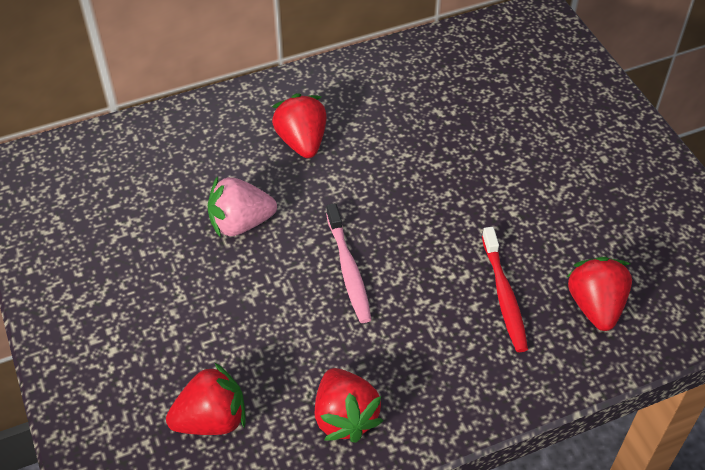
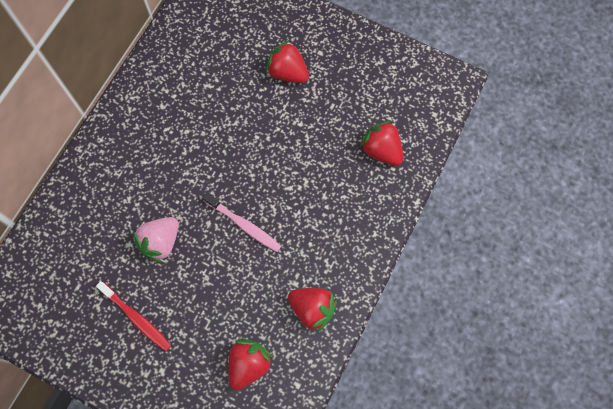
camera: 40 degrees left, 20 degrees up
red strawberry [272,93,327,158] -> red strawberry moved to [266,40,309,83]
red toothbrush [482,227,528,352] -> red toothbrush moved to [96,281,171,351]

